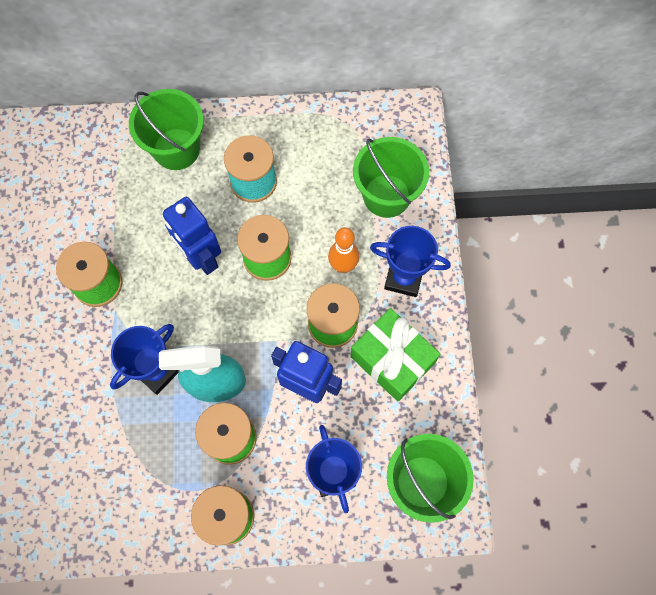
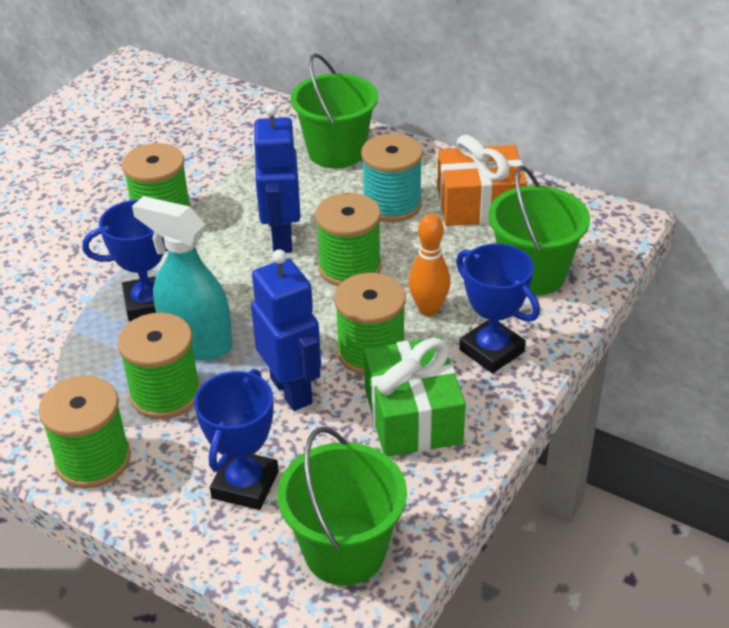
camera: 35 degrees right, 30 degrees down
none -> orange gift [437,135,527,226]

